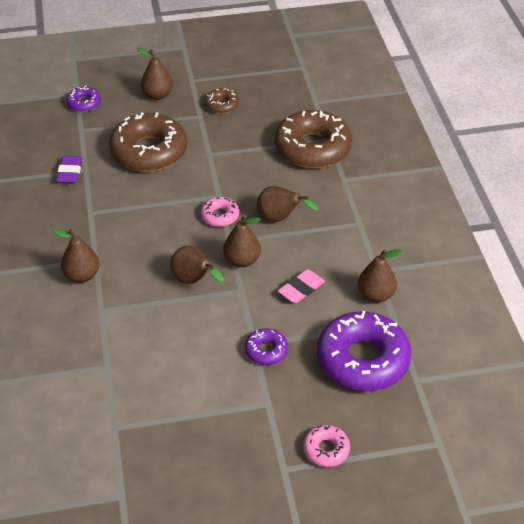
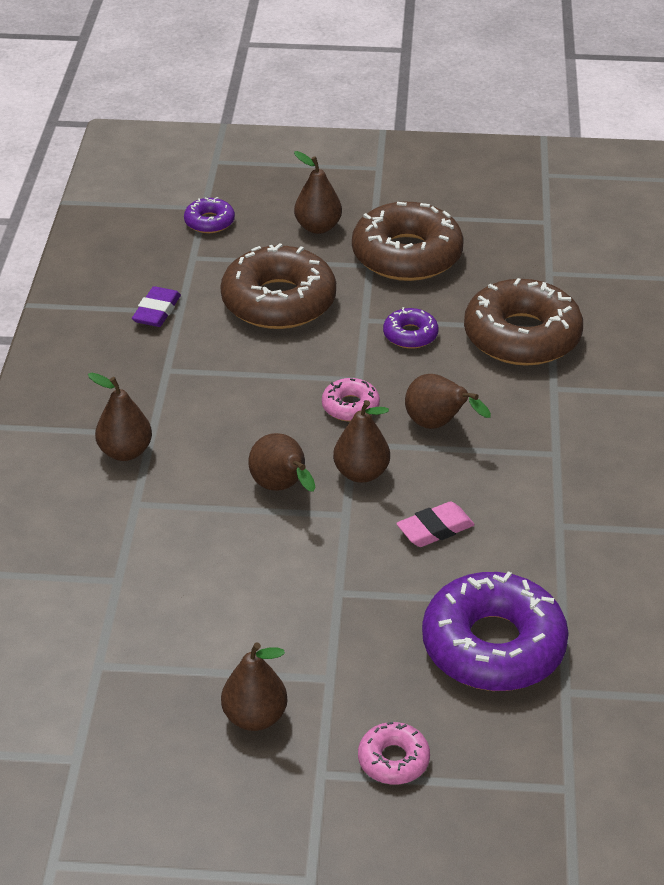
camera: 15 degrees right, 5 degrees down
brown donut [205,88,239,114] -> brown donut [352,202,464,281], size x2.14
purple donut [245,328,288,365] -> purple donut moved to [383,307,438,349]
brown pear [358,249,403,303] -> brown pear moved to [221,642,288,731]

